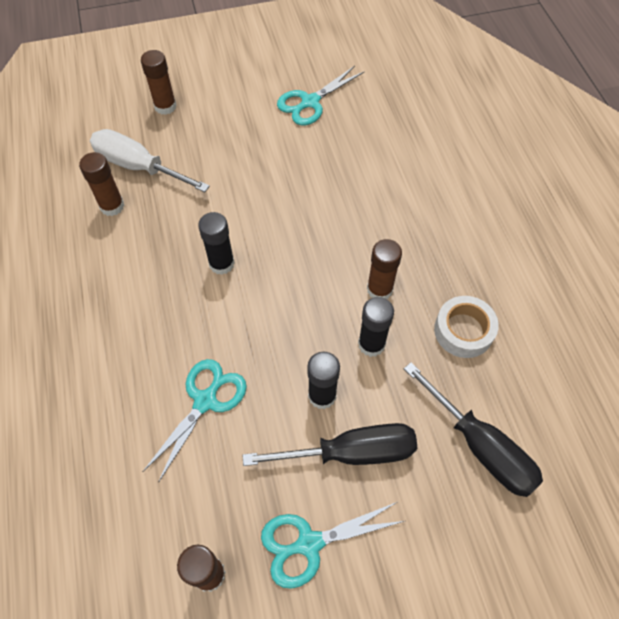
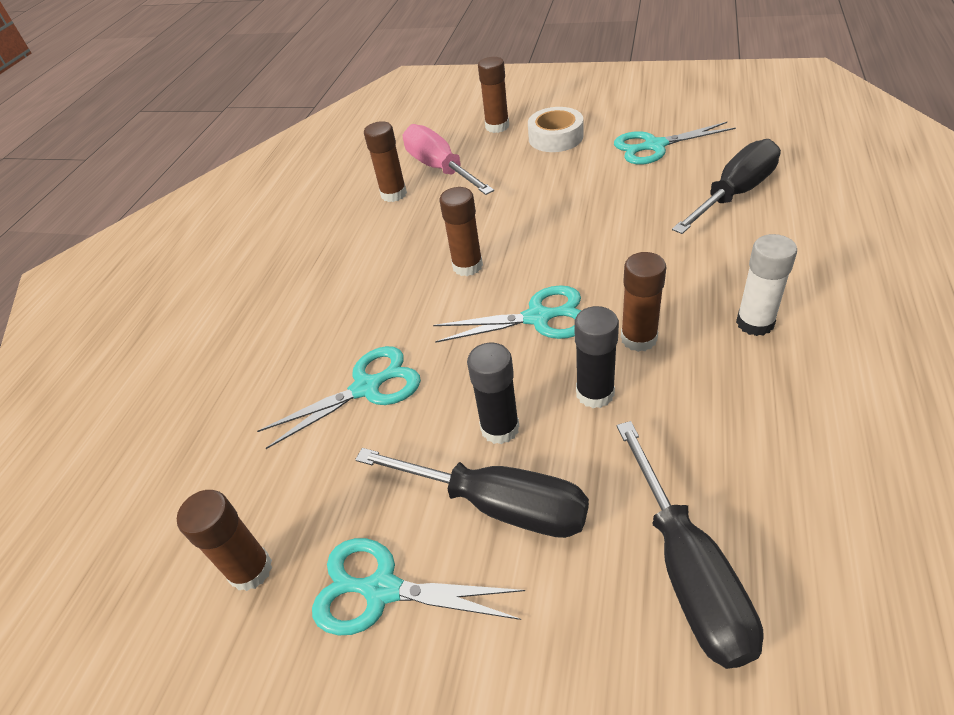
camera: 35 degrees right, 15 degrees down
white screwdriver [90,129,210,192] -> pink screwdriver [403,124,494,195]
black glue stick [198,212,235,275] -> brown glue stick [439,187,483,276]
white tape [434,296,499,358] -> white tape moved to [528,107,583,152]
none -> turquoise scissors [433,285,581,343]
none -> black screwdriver [672,139,781,234]
none -> white glue stick [736,234,797,336]

